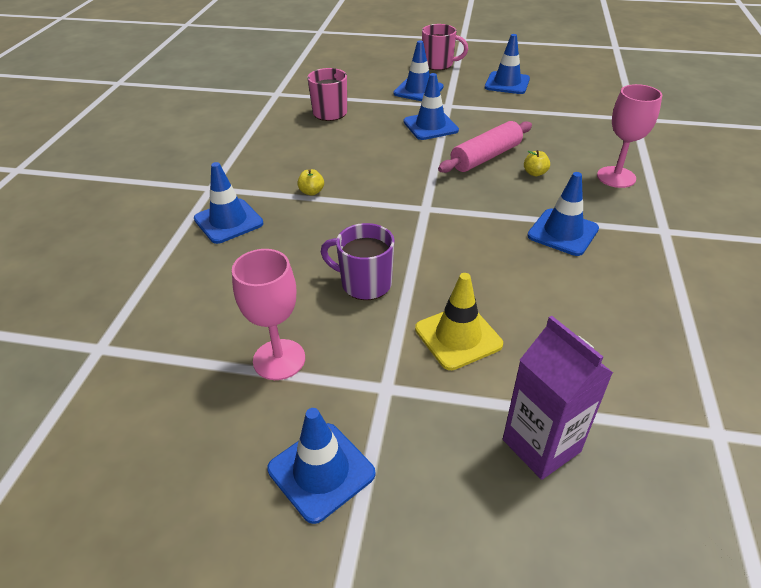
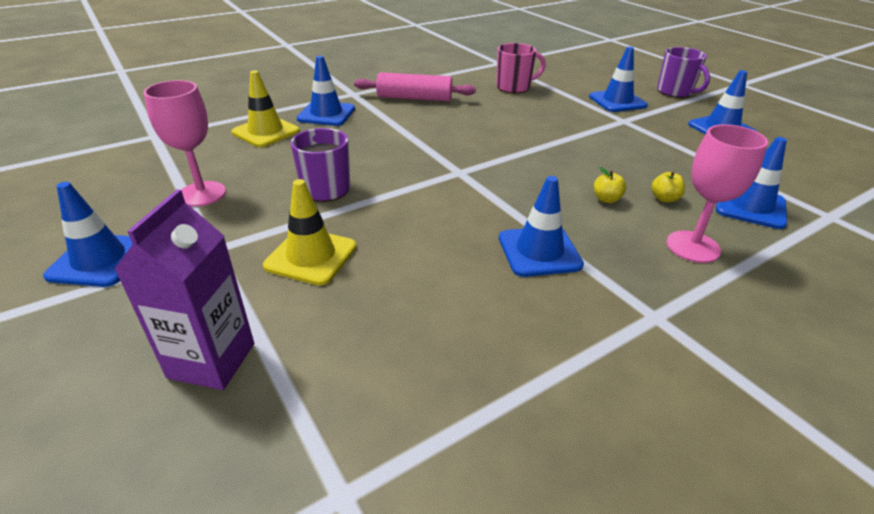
camera: 45 degrees right, 5 degrees down
yellow apple [297,169,324,196] -> yellow apple moved to [651,172,685,202]
blue traffic cone [404,73,459,140] -> blue traffic cone moved to [716,137,787,229]
pink mug [422,24,468,70] -> purple mug [657,47,710,98]
pink rolling pin [438,121,532,173] -> pink rolling pin moved to [354,72,476,101]
none -> yellow traffic cone [231,70,300,147]

